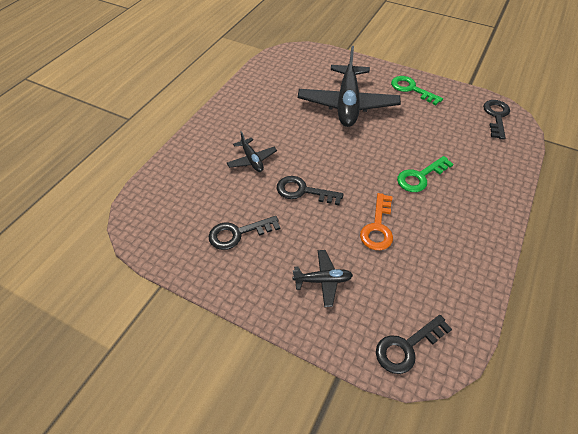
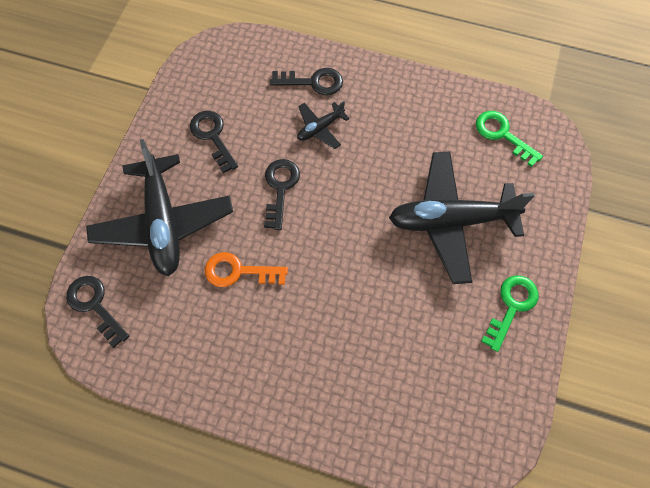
camera: 80 degrees right, 15 degrees up
black plane [293,250,353,307] -> black plane [86,139,233,276], size x2.16
green key [397,156,454,192] -> green key moved to [476,111,543,167]
black key [483,100,510,139] -> black key moved to [270,68,343,95]

